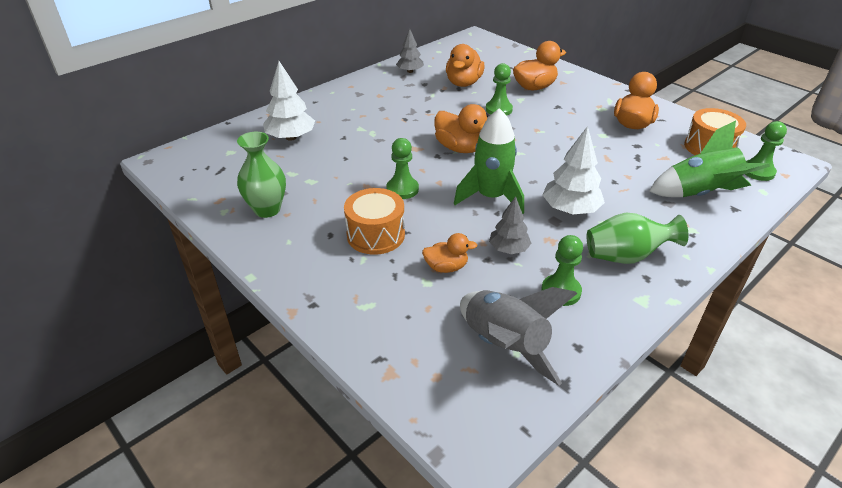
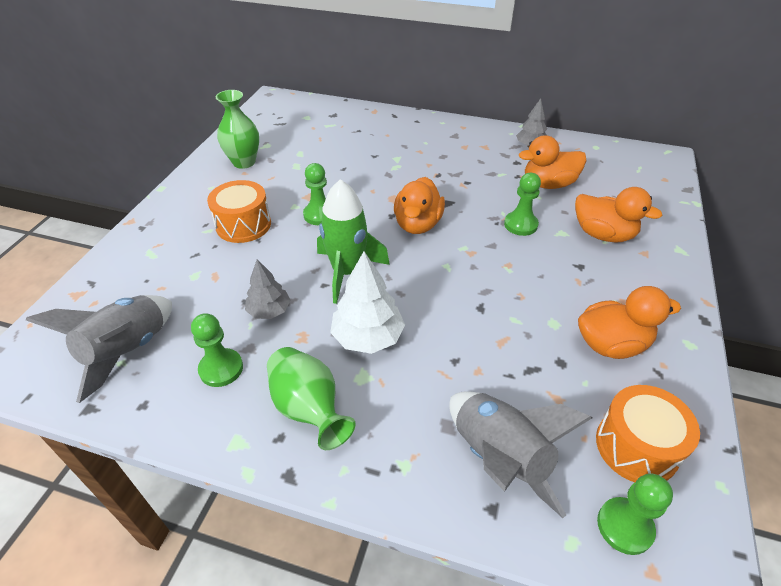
camera: 60 degrees right, 5 degrees up
white tree [263,61,315,141] -> none
orange duck [422,233,477,273] -> none
green rocket [649,121,770,197] -> grey rocket [449,391,592,518]

